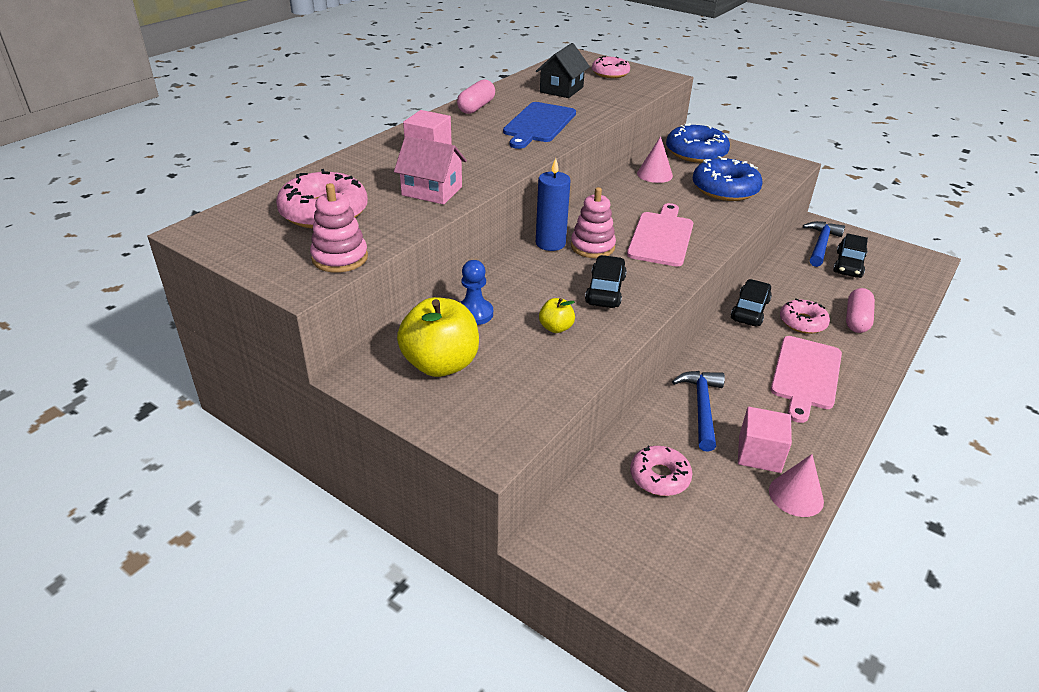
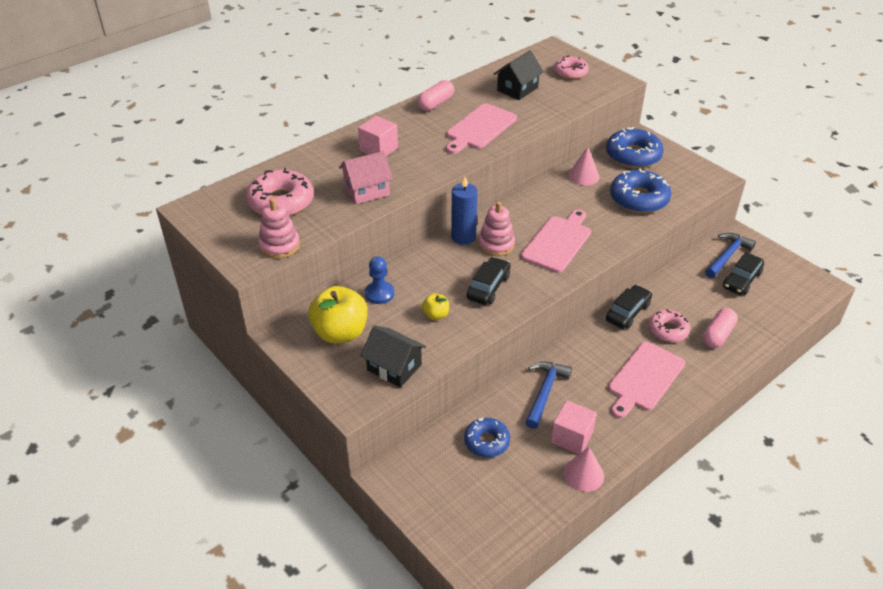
camera: 15 degrees right, 5 degrees up
pink house [394,136,467,205] -> pink house turned 60 degrees counterclockwise [339,151,393,204]
blue cutting board [503,102,576,149] -> pink cutting board [446,103,517,154]
pink donut [630,446,692,496] -> blue donut [464,417,510,457]
none -> black house [360,325,426,388]

